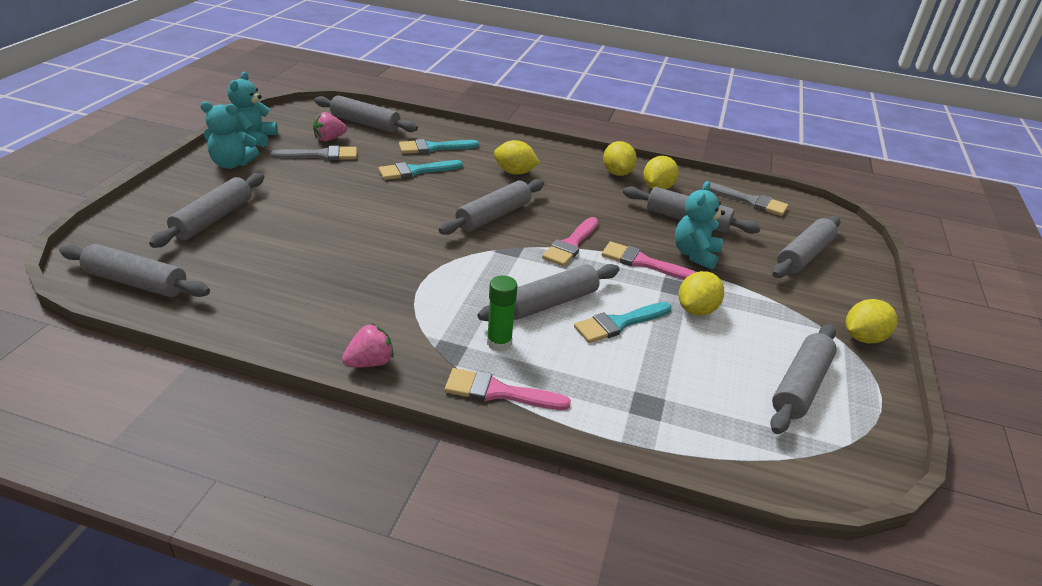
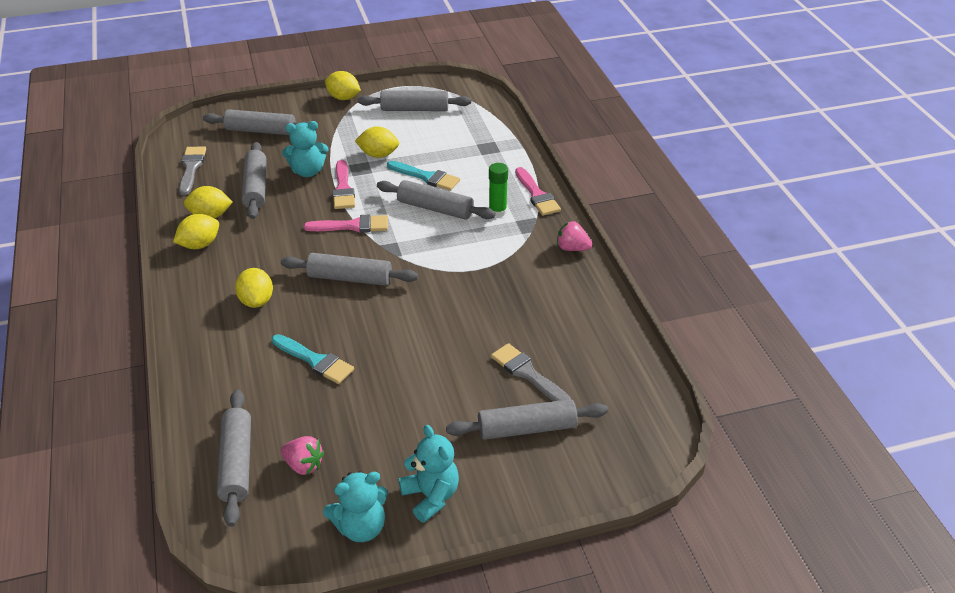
camera: 120 degrees left, 5 degrees up
grey rolling pin [59,244,210,297] -> none
grey brush [271,146,357,161] -> grey brush moved to [491,343,571,401]
turquoise brush [399,139,479,154] -> none

